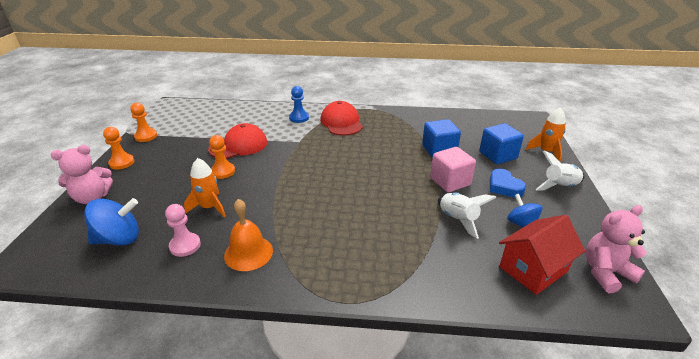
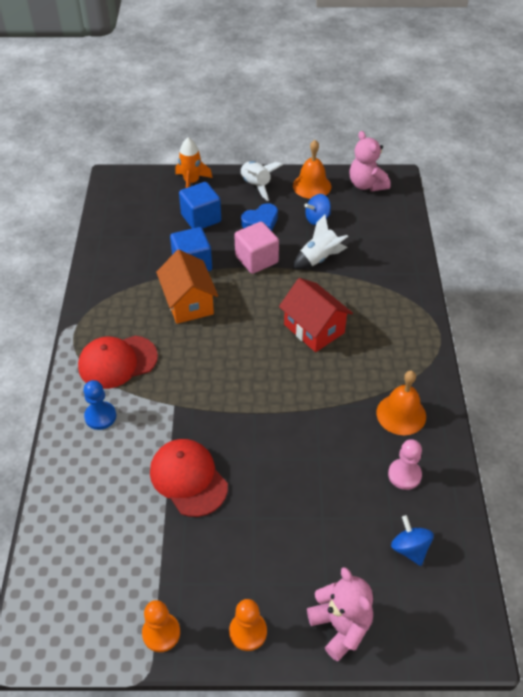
camera: 95 degrees left, 15 degrees up
blue spinning top [84,198,139,246] -> blue spinning top [391,515,434,566], size x0.65
orange rocket [184,158,226,218] -> none
orange pawn [209,135,235,179] -> none
red house [499,215,585,295] -> red house moved to [279,278,353,352]
none -> orange house [156,250,218,324]
none -> orange bell [293,140,331,199]

